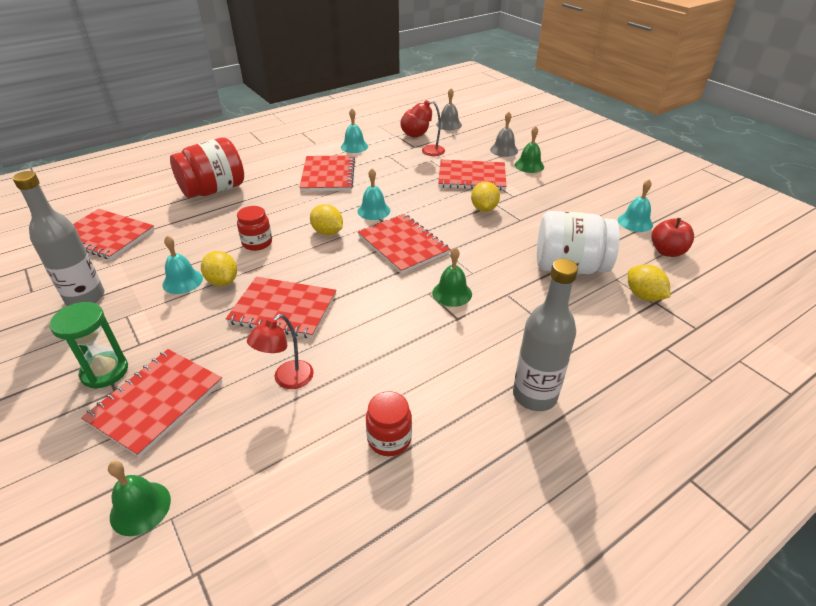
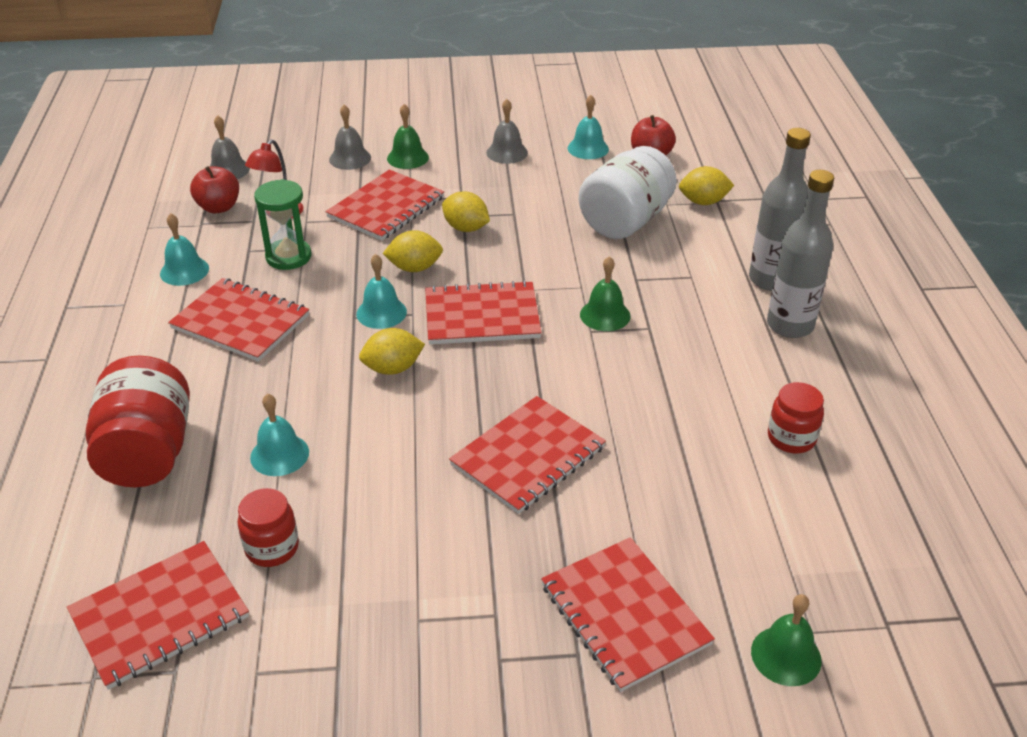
camera: 60 degrees left, 0 degrees up
grey bottle [13,171,104,306] -> grey bottle moved to [749,128,811,291]
green hourglass [49,302,128,389] -> green hourglass moved to [254,179,312,270]
turquoise bell [162,236,203,294] -> turquoise bell moved to [250,393,309,476]
yellow lemon [201,251,237,286] -> yellow lemon moved to [382,230,443,272]
red jar [237,206,272,251] -> red jar moved to [238,488,299,567]
red lamp [247,314,314,389] -> none
none -> grey bell [486,99,528,164]

